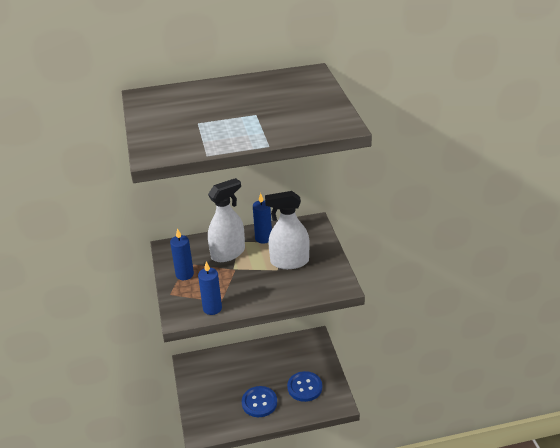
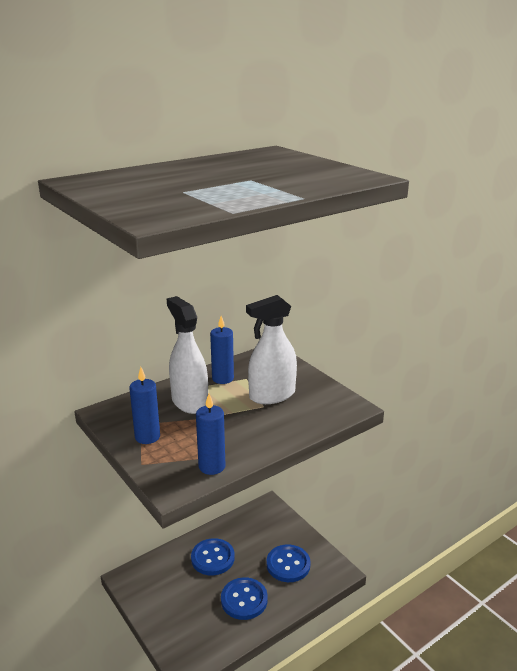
camera: 25 degrees left, 10 degrees down
white spray bottle [208,178,245,262] -> white spray bottle turned 60 degrees counterclockwise [166,296,208,414]
none -> blue button [191,538,235,575]

